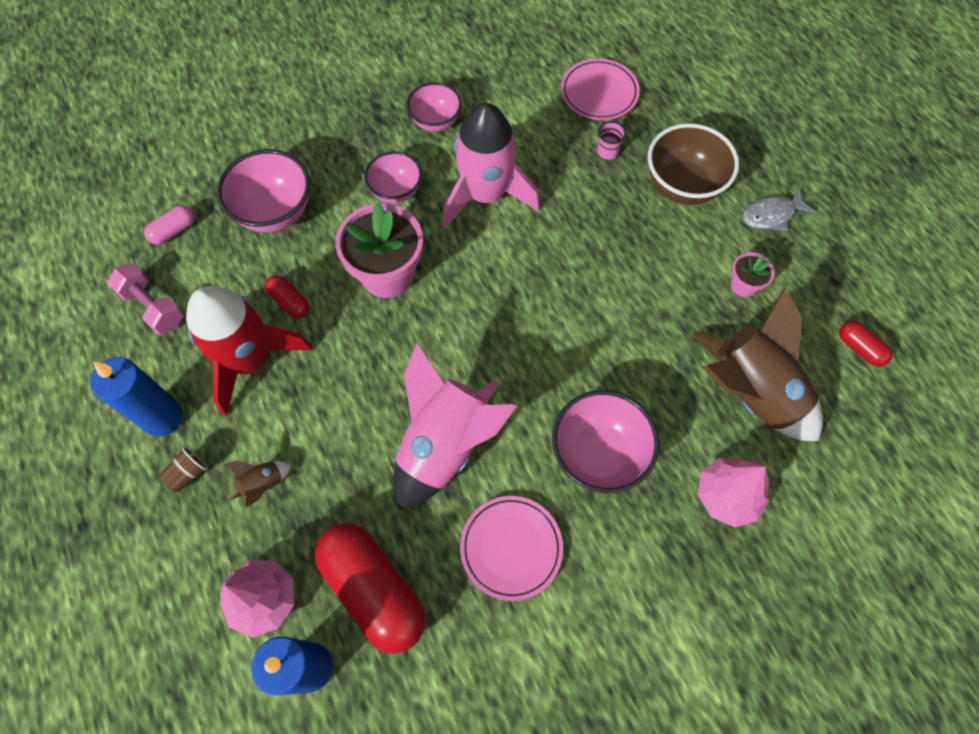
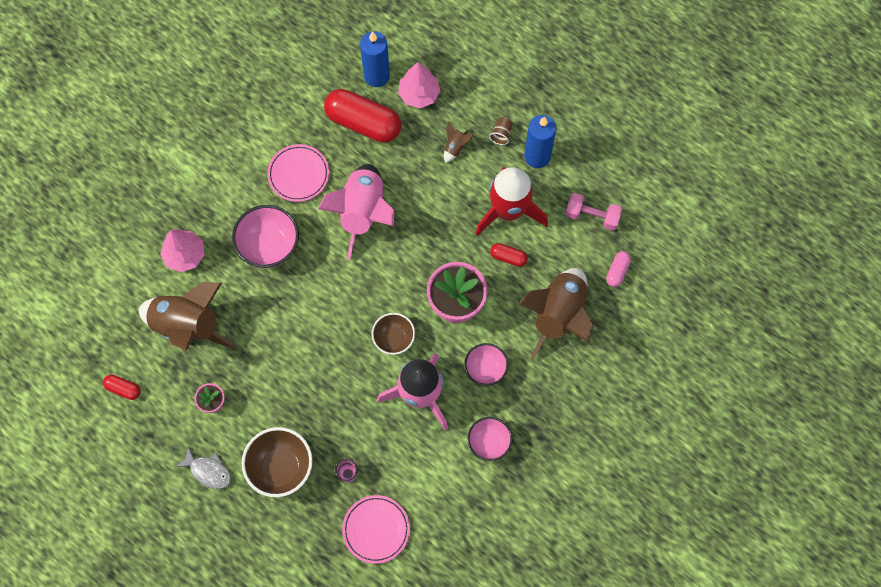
camera: 155 degrees right, 5 degrees up
pink bowl [217,149,310,233] -> brown rocket [519,268,593,360]
grey fish [742,188,815,231] -> grey fish turned 75 degrees clockwise [176,447,231,489]
none -> brown bowl [371,313,415,355]

